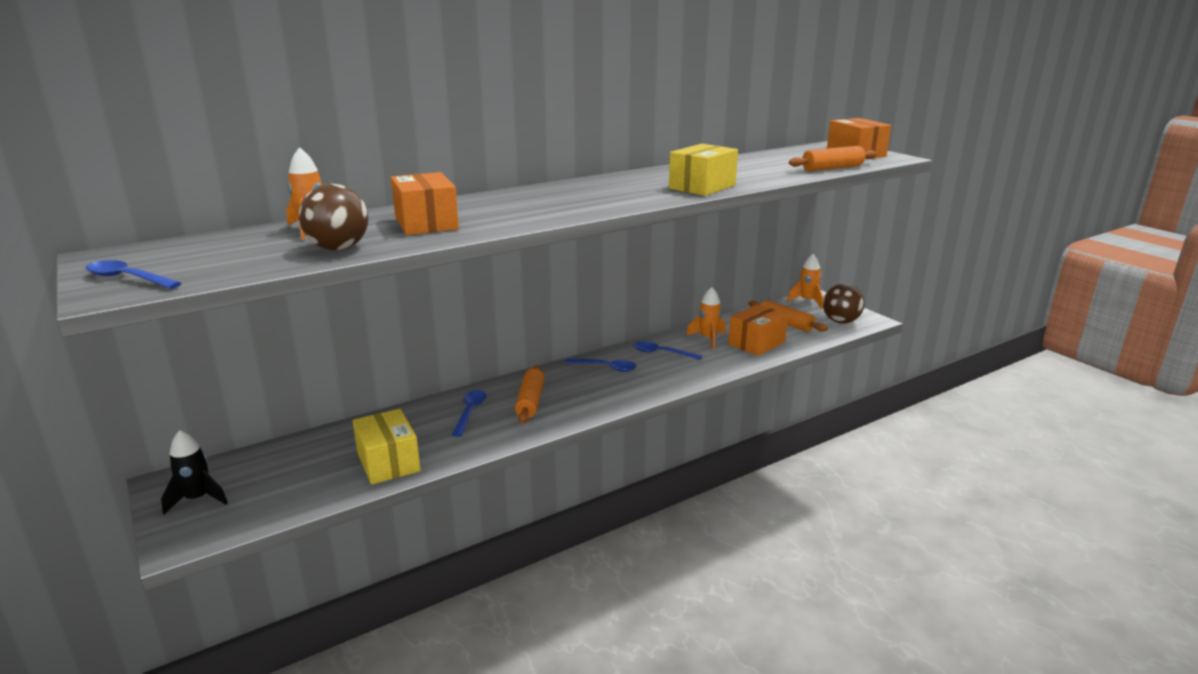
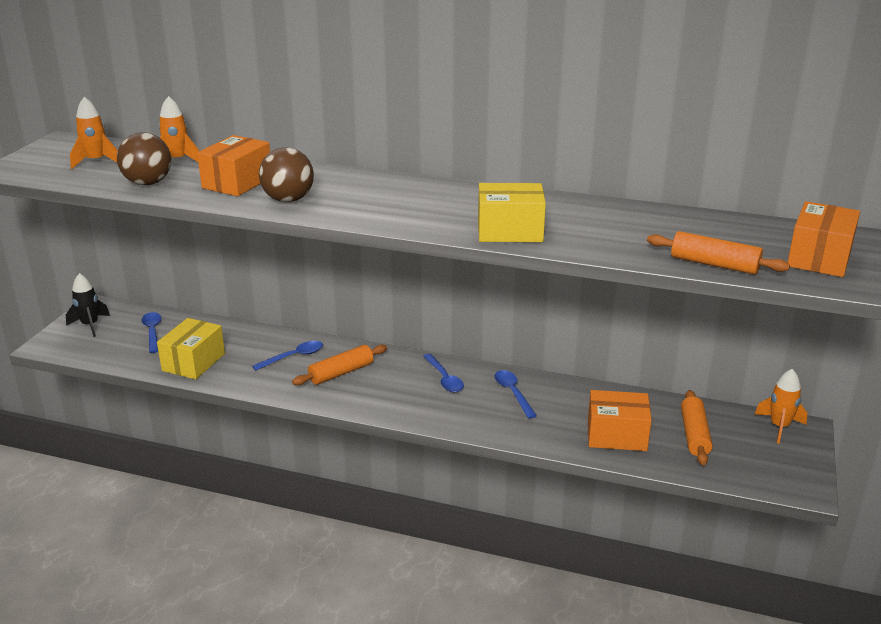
camera: 50 degrees right, 5 degrees up
blue spoon [86,260,182,289] -> blue spoon moved to [141,312,161,353]
orange rocket [686,287,726,349] -> orange rocket moved to [70,97,118,169]
brown ball [823,284,865,324] -> brown ball moved to [259,147,314,202]

